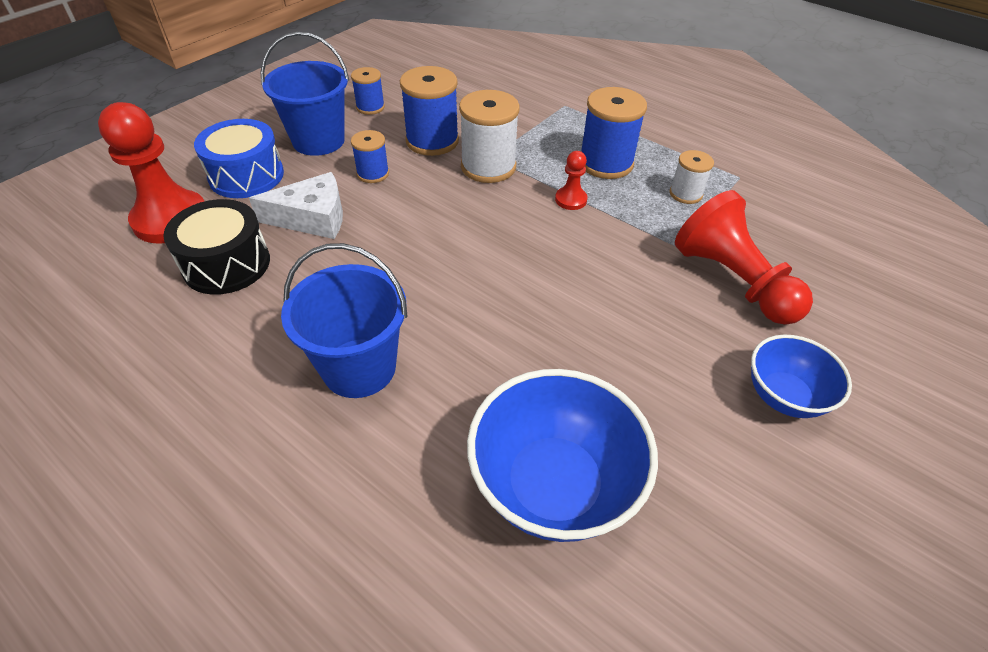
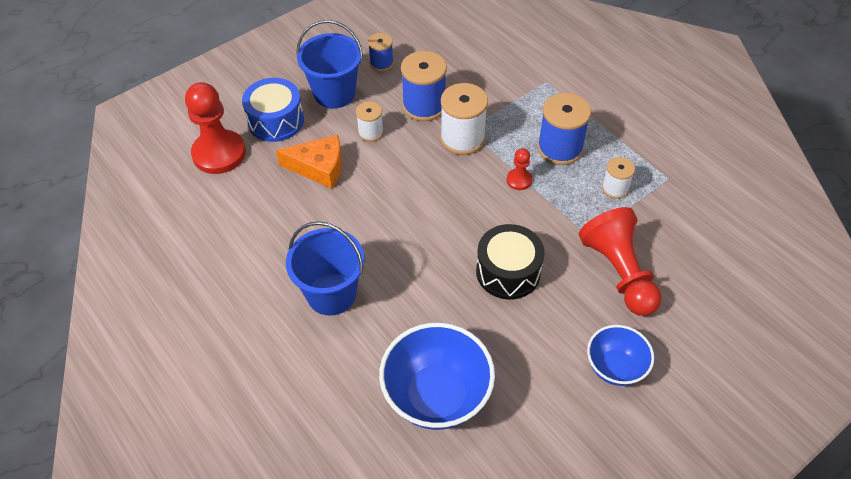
camera: 15 degrees right, 5 degrees up
black drum [163,199,270,295] -> black drum moved to [476,224,545,300]
white cheese [249,172,343,239] -> orange cheese [276,135,342,189]
blue spool [351,130,389,183] -> white spool [356,101,384,142]

